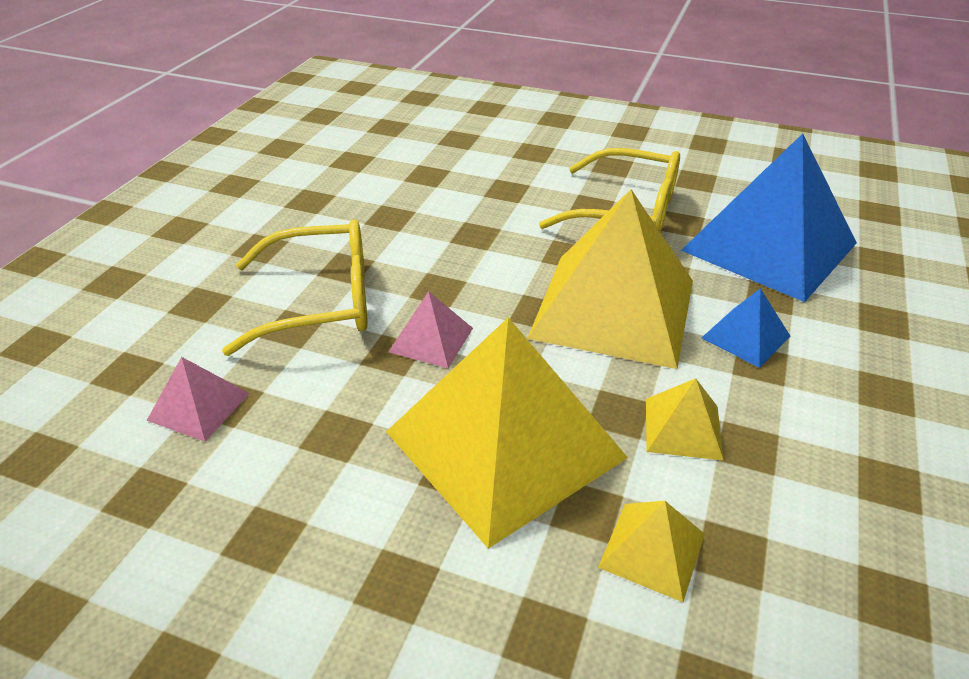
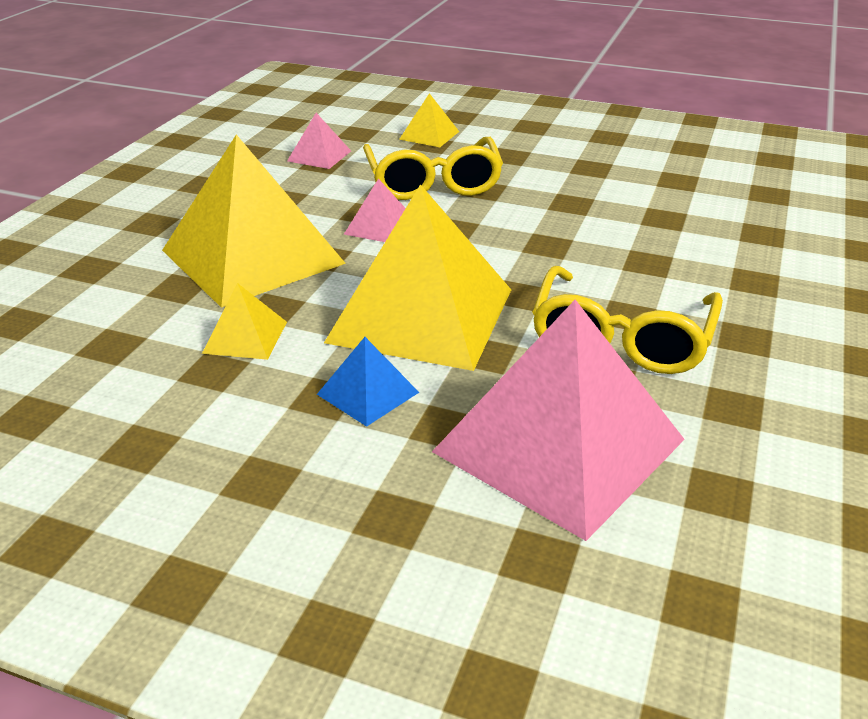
camera: 90 degrees right, 5 degrees down
yellow pyramid [598,501,705,602] -> yellow pyramid moved to [399,93,459,147]
blue pyramid [681,133,857,302] -> pink pyramid [432,300,685,541]

